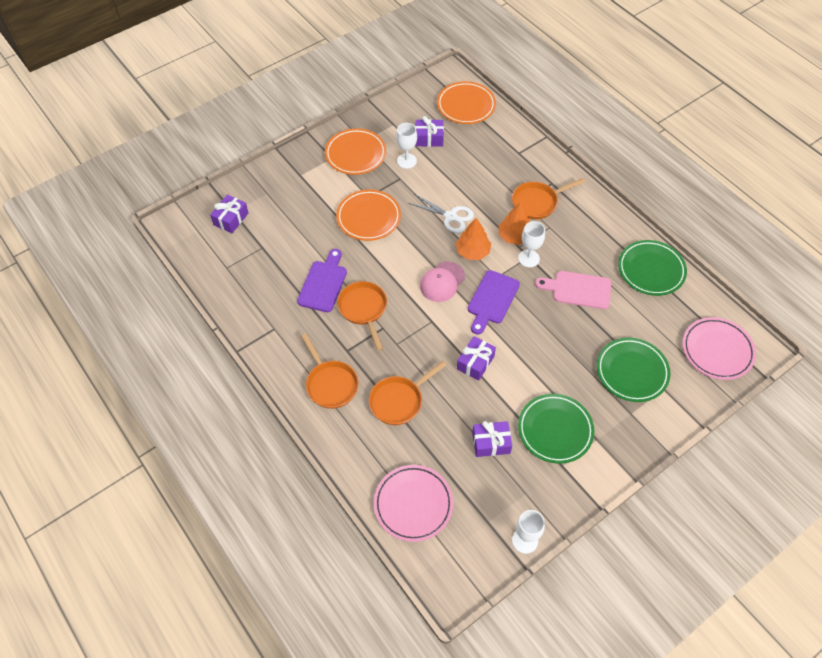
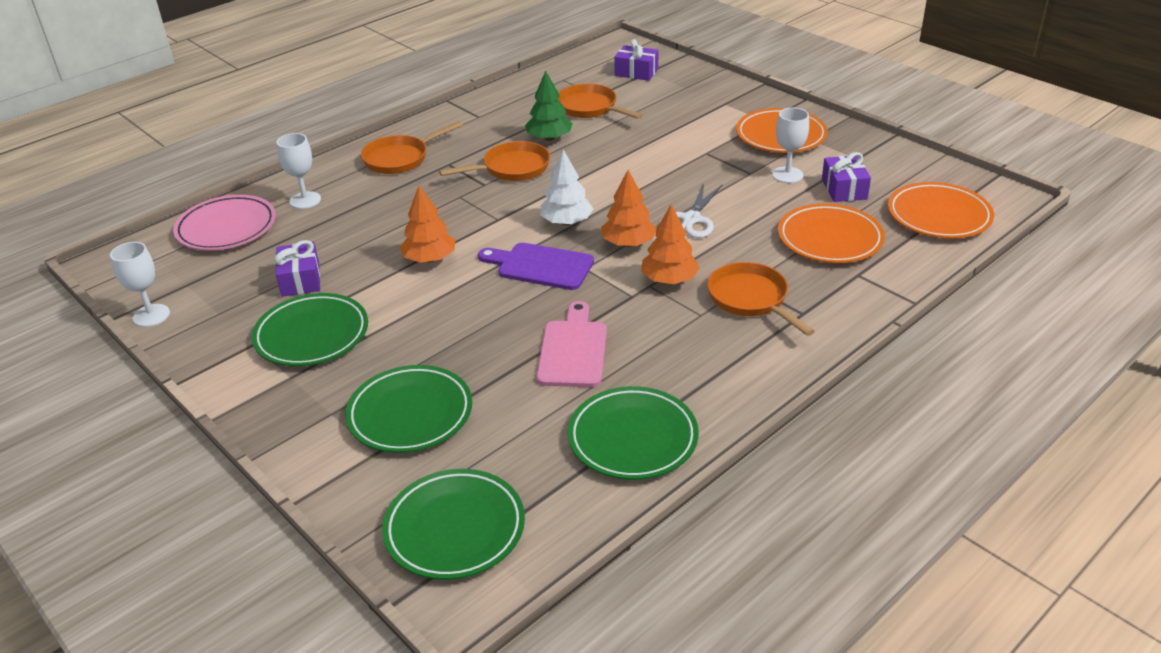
camera: 85 degrees right, 20 degrees down
purple cutting board [297,249,347,312] -> green tree [525,71,573,141]
orange plate [336,189,401,241] -> orange plate moved to [778,204,885,263]
orange pan [369,361,447,425] -> orange pan moved to [558,84,643,119]
pink cap [420,262,465,302] -> white tree [540,150,594,225]
purple gift [457,336,496,381] -> orange tree [399,186,455,263]
white goblet [518,221,545,267] -> white goblet moved to [277,133,321,209]
pink plate [683,317,756,380] -> green plate [382,469,525,580]

